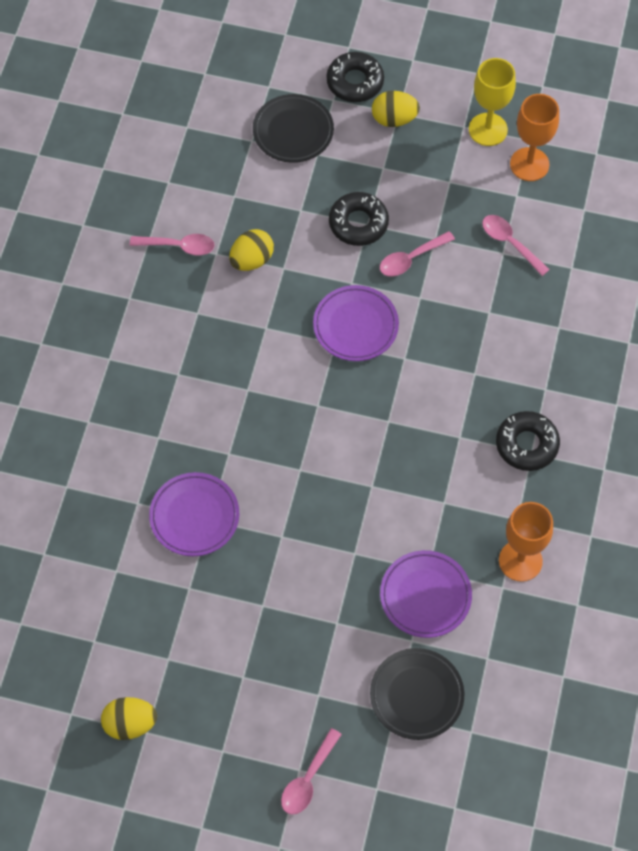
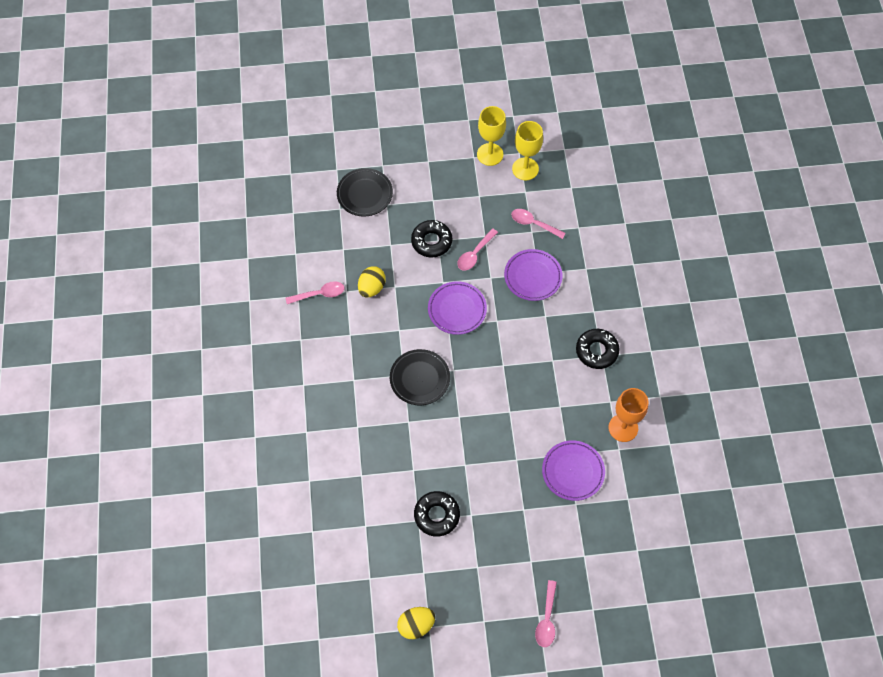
camera: 20 degrees left, 0 degrees up
purple plate [149,472,239,556] -> purple plate moved to [504,249,562,301]
black donut [326,52,384,102] -> black donut moved to [414,491,460,537]
black plate [370,648,464,740] -> black plate moved to [390,349,450,405]
yellow egg [372,91,420,127] -> none
orange goblet [510,94,559,181] -> yellow goblet [512,121,543,180]

